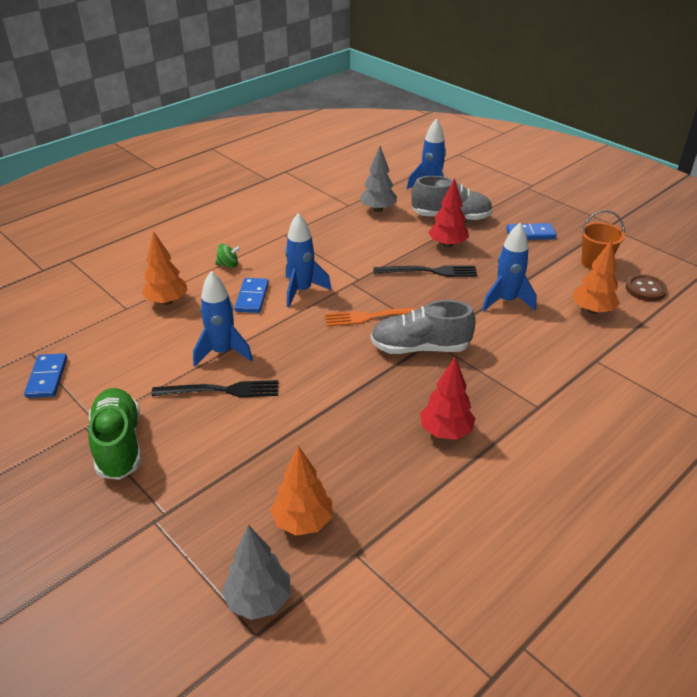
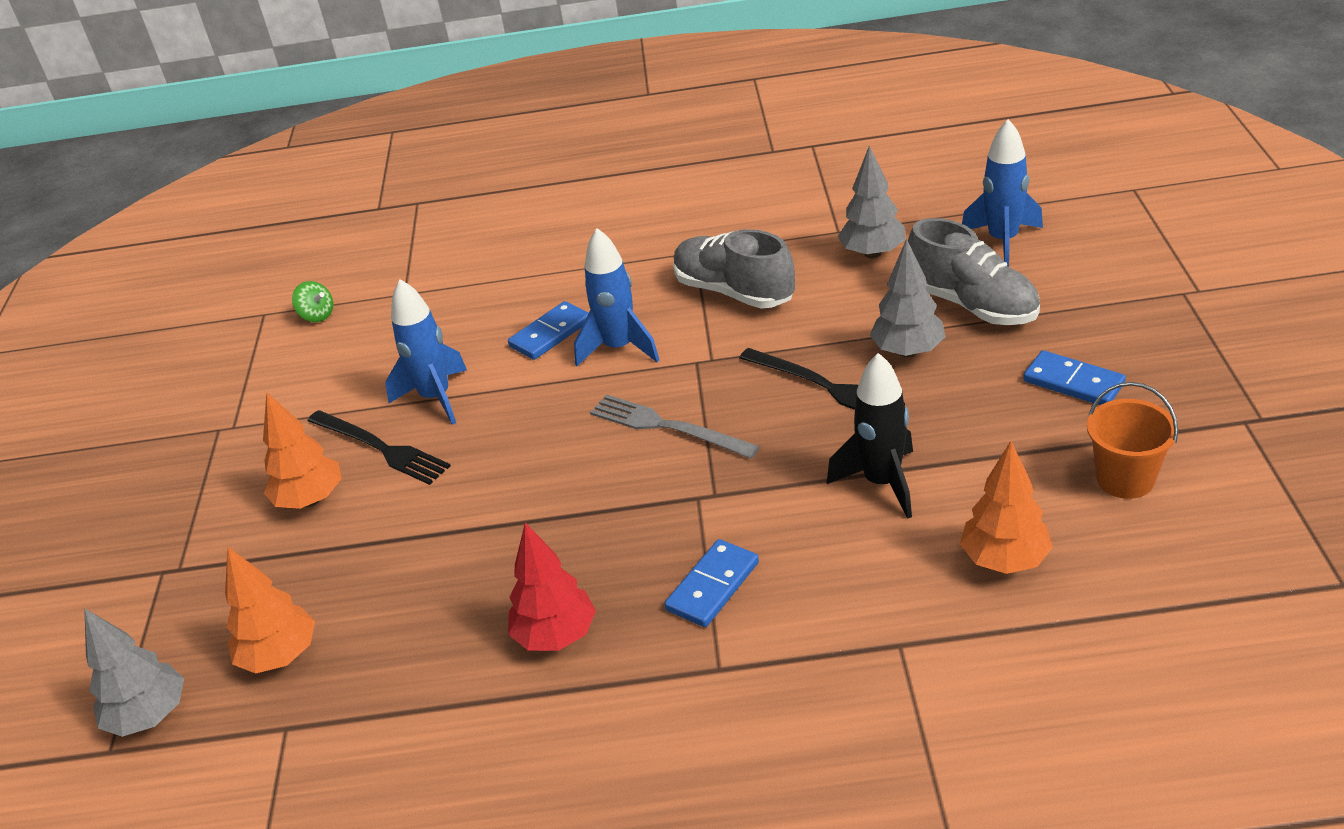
camera: 45 degrees right, 0 degrees up
blue domino [24,353,67,398] -> blue domino moved to [664,539,759,627]
green shoe [88,388,141,480] -> none
orange tree [142,231,187,305] -> orange tree moved to [263,392,342,509]
green spinning top [215,244,241,268] -> green spinning top moved to [292,281,333,322]
orange fork [325,307,421,326] -> grey fork [590,394,760,459]
grey shoe [371,300,476,354] -> grey shoe moved to [674,229,795,309]
red tree [428,178,469,248] -> grey tree [870,238,946,357]
blue rocket [482,223,537,311] -> black rocket [827,353,913,519]
brown button [626,274,667,301] -> none

